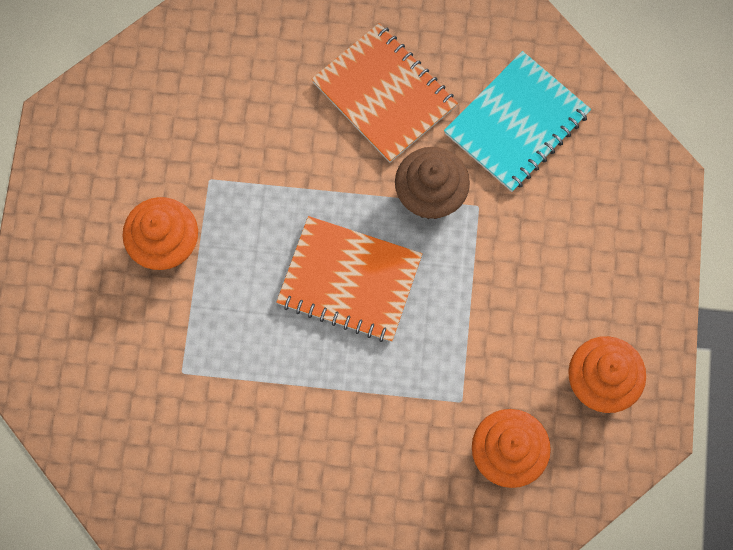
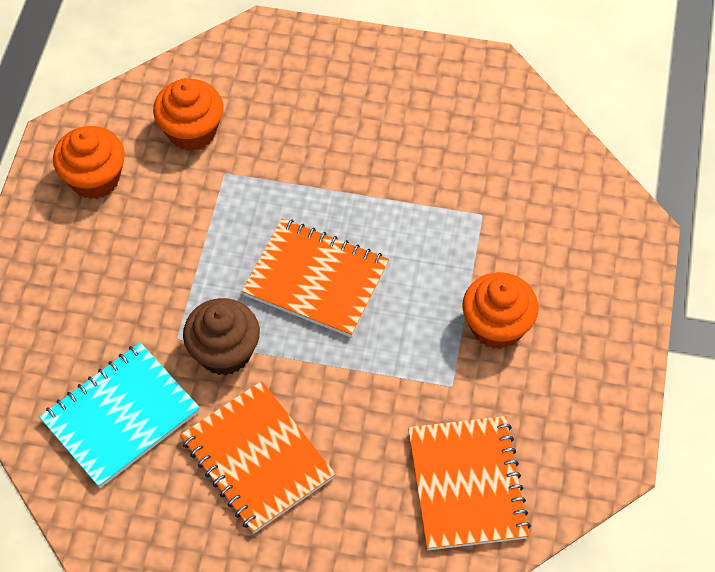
camera: 175 degrees left, 15 degrees down
none -> orange notebook [408,416,531,550]

